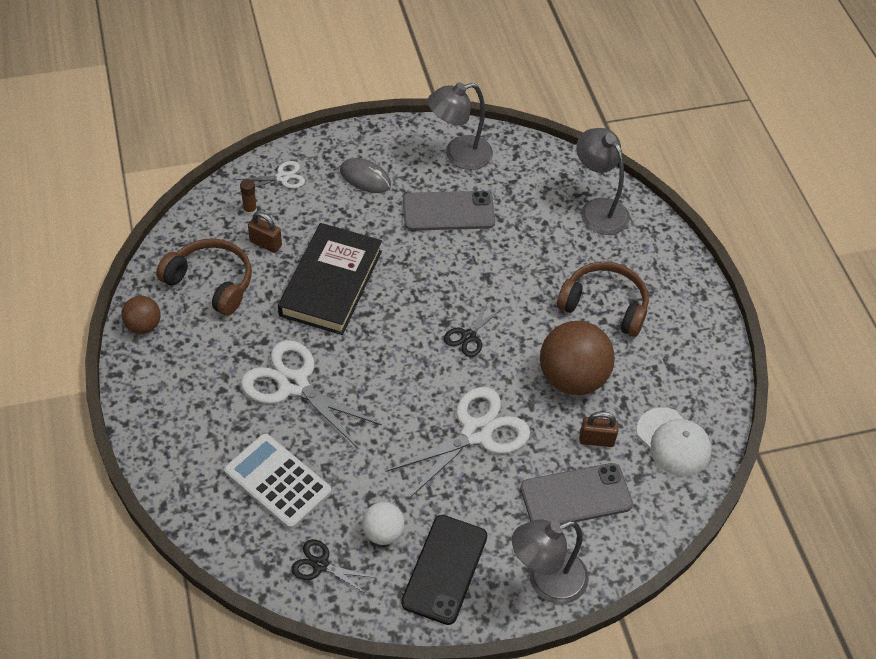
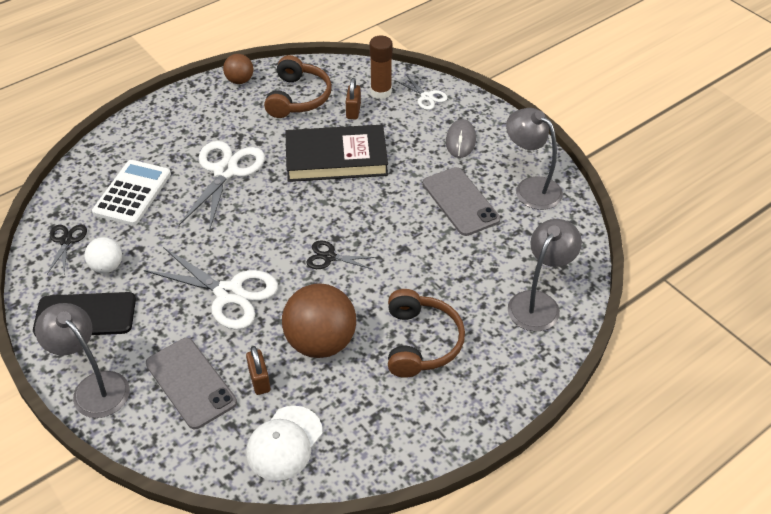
camera: 70 degrees right, 5 degrees down
brown glue stick [240,179,257,216] -> brown glue stick [369,35,393,99], size x1.83

